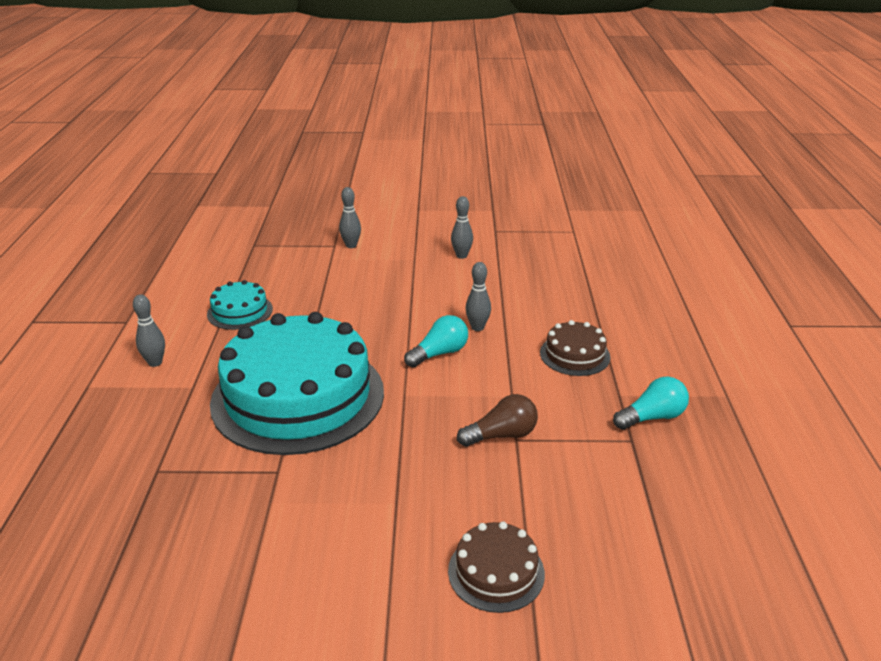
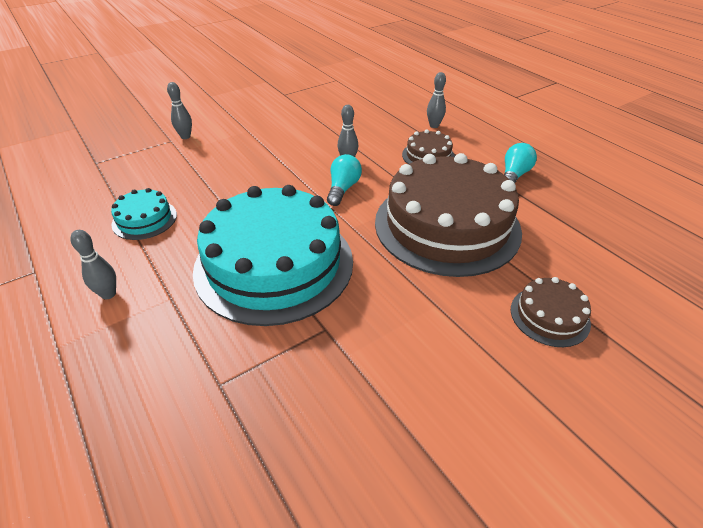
camera: 35 degrees left, 10 degrees up
grey bowling pin [451,196,473,259] -> grey bowling pin moved to [427,72,446,128]
brown light bulb [457,394,538,447] -> brown cake [375,153,522,277]

